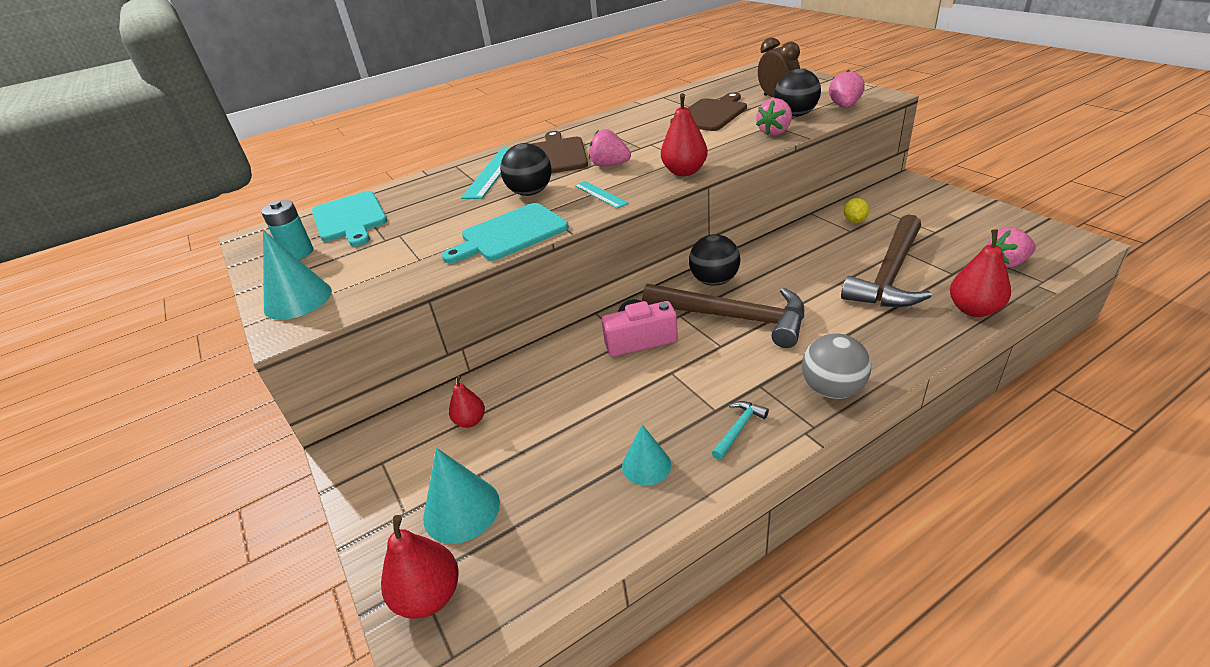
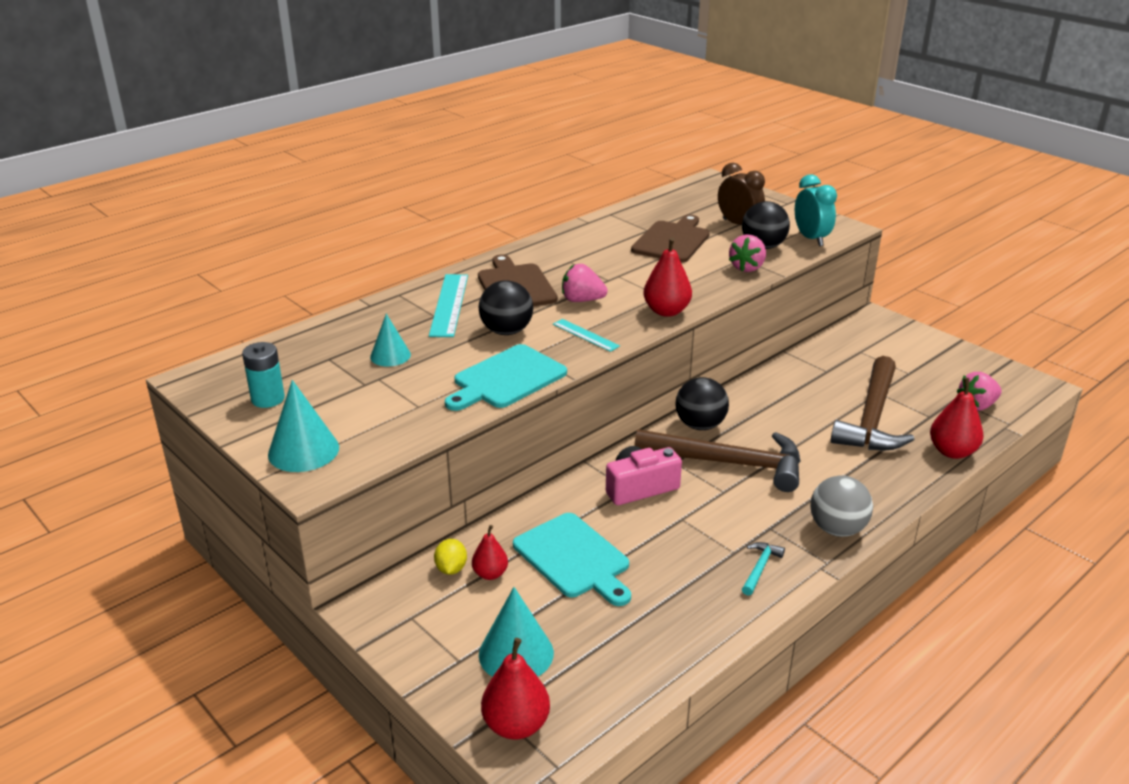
camera: 15 degrees left, 5 degrees down
turquoise cutting board [312,191,387,247] -> turquoise cutting board moved to [513,513,631,606]
turquoise cone [622,424,671,485] -> turquoise cone moved to [370,314,411,366]
pink strawberry [829,70,865,108] -> turquoise clock [795,174,837,246]
yellow lemon [844,198,869,223] -> yellow lemon moved to [434,539,467,575]

